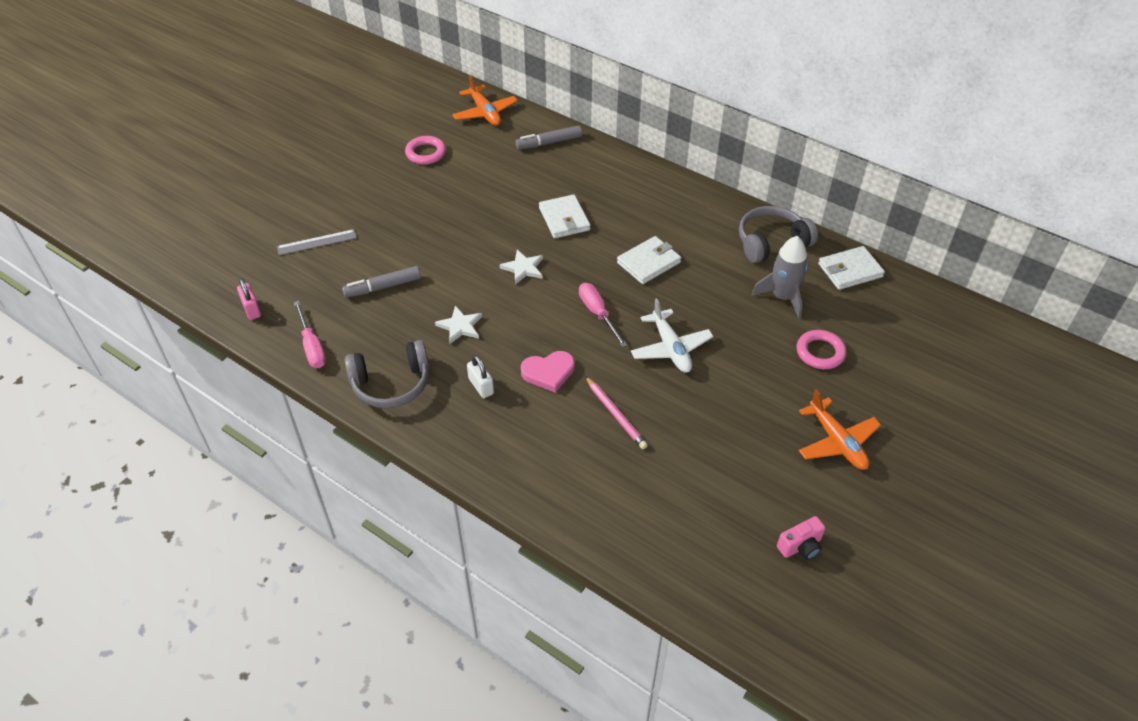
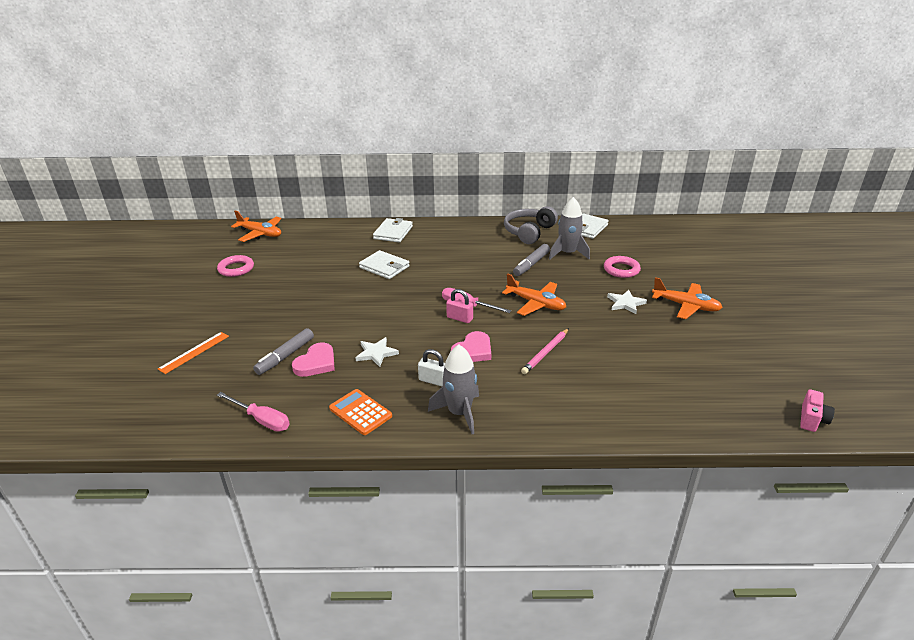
camera: 35 degrees left, 15 degrees down
pink padlock [237,278,261,320] -> pink padlock moved to [446,289,473,323]
grey ruler [277,229,357,255] -> orange ruler [158,332,229,374]
grey headphones [345,340,429,408] -> orange calculator [329,389,392,435]
white star [500,250,543,284] -> white star moved to [607,290,647,314]
grey marker [515,125,582,150] -> grey marker moved to [513,244,550,276]
pink pencil [585,376,648,449] -> pink pencil turned 105 degrees clockwise [521,328,569,374]
white wallet [617,236,681,284] -> white wallet moved to [373,218,413,243]
white plane [631,298,713,373] -> orange plane [502,273,566,316]
pink camera [777,516,825,560] -> pink camera moved to [800,389,835,432]
none -> pink heart [292,342,335,377]
none -> grey rocket [428,344,479,434]

